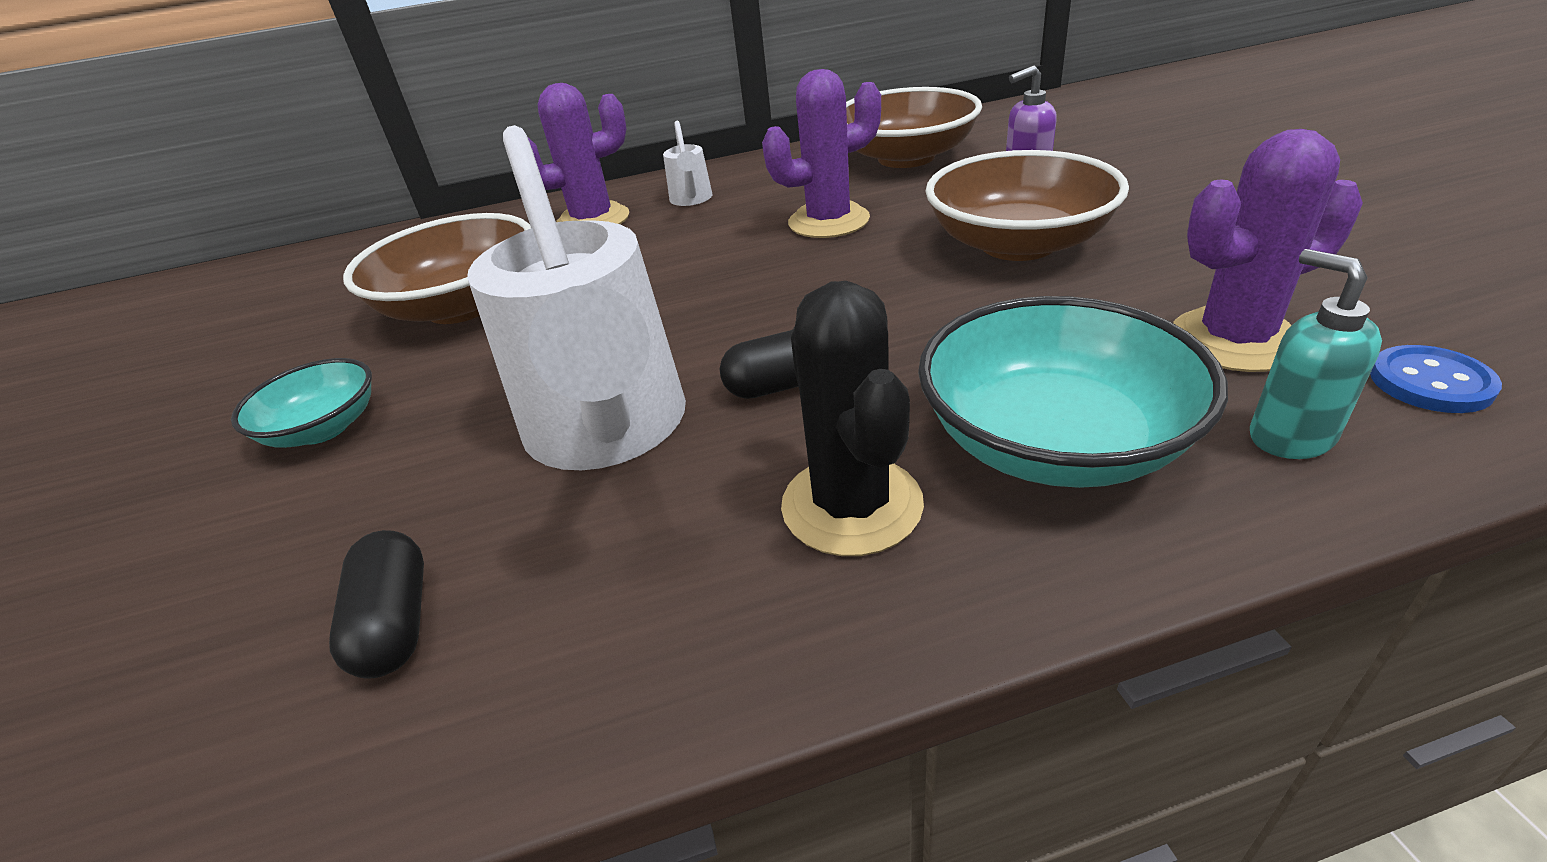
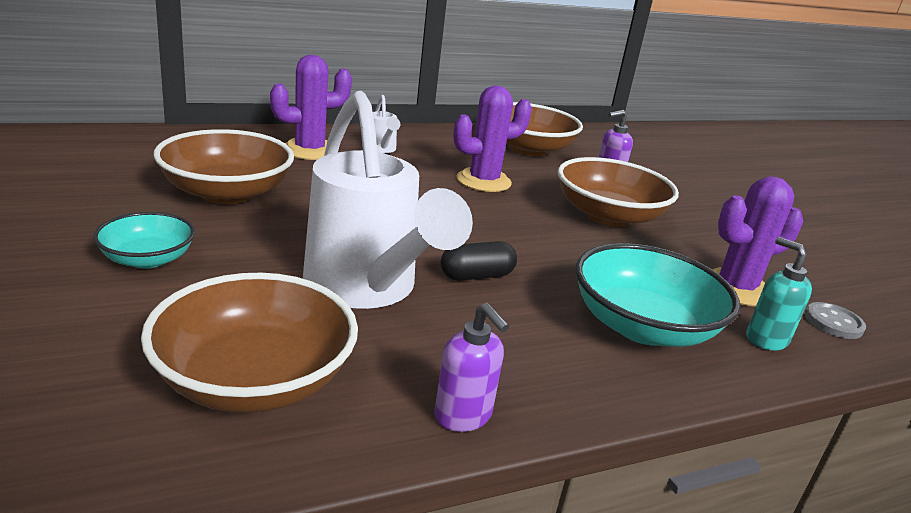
camera: 15 degrees left, 10 degrees down
black capsule [329,530,424,679] -> brown bowl [141,273,358,413]
black cactus [781,281,924,556] -> none
blue button [1370,345,1502,413] -> grey button [805,302,866,339]
none -> purple soap dispenser [434,303,509,432]

